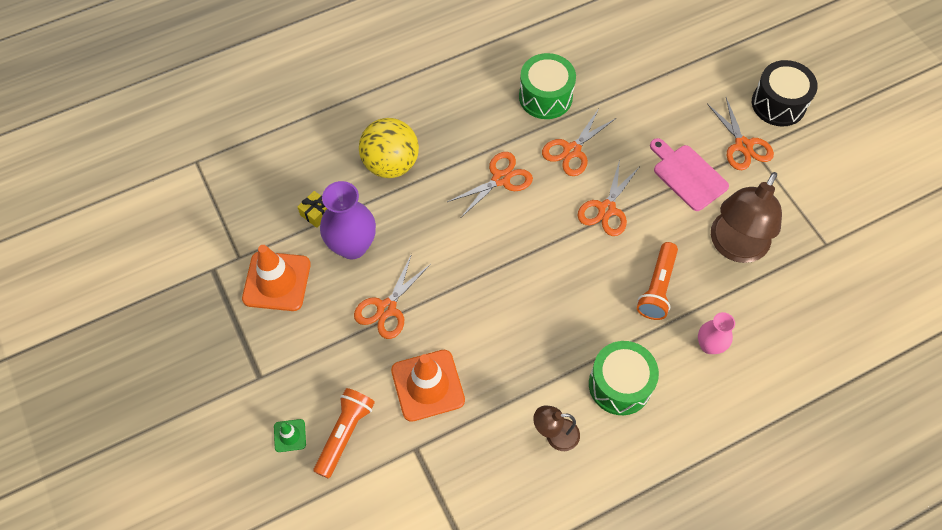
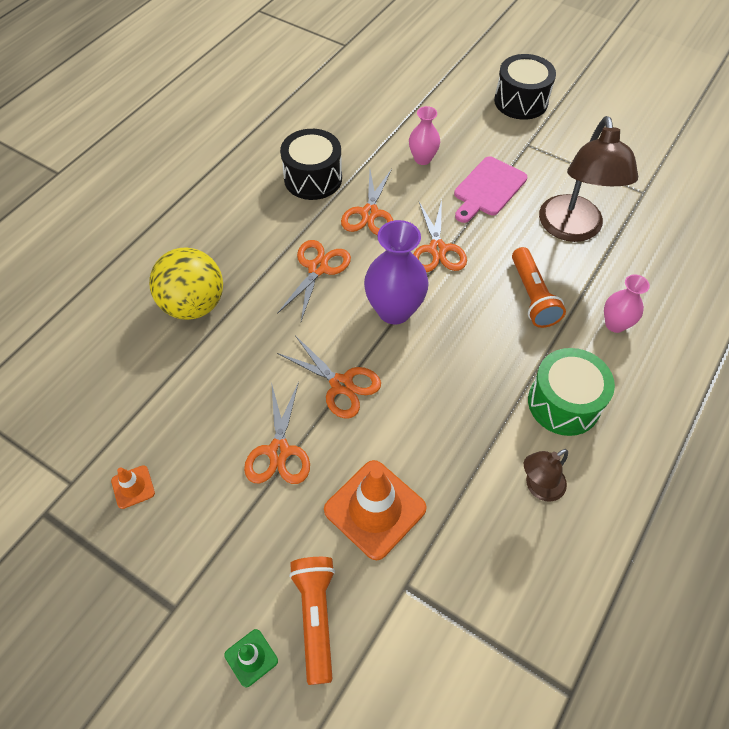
camera: 30 degrees left, 5 degrees down
orange traffic cone [242,245,311,311] -> orange traffic cone [111,465,155,509], size x0.48
yellow gift [298,191,327,228] -> none
purple vase [320,181,376,259] -> purple vase moved to [364,220,429,325]
green drum [519,53,576,119] -> black drum [280,129,342,200]
pink cutting board [650,138,729,211] -> pink cutting board turned 75 degrees counterclockwise [454,156,527,223]
orange scissors [707,97,774,170] -> orange scissors moved to [277,335,381,418]
none -> pink vase [409,106,440,165]

